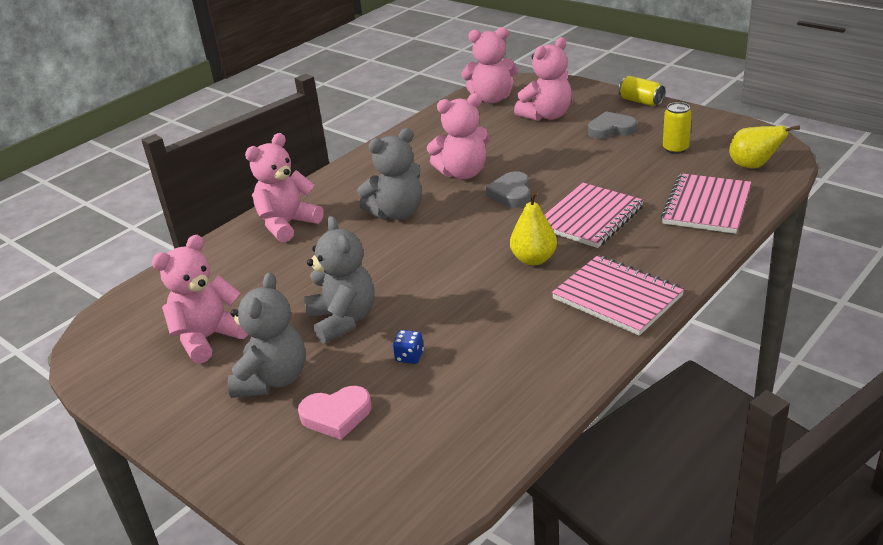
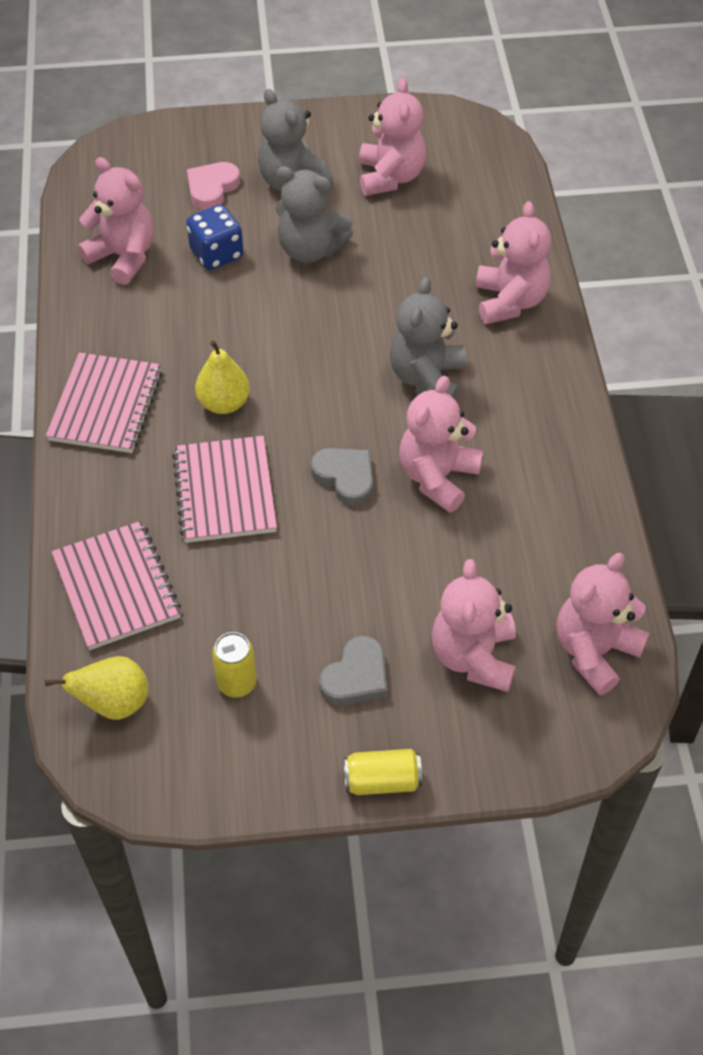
camera: 130 degrees right, 20 degrees up
blue dice [393,330,424,364] -> blue dice [186,204,244,270], size x1.85
pink notebook [552,255,684,336] -> pink notebook turned 75 degrees counterclockwise [46,352,163,453]
none -> pink teddy bear [78,157,154,285]

